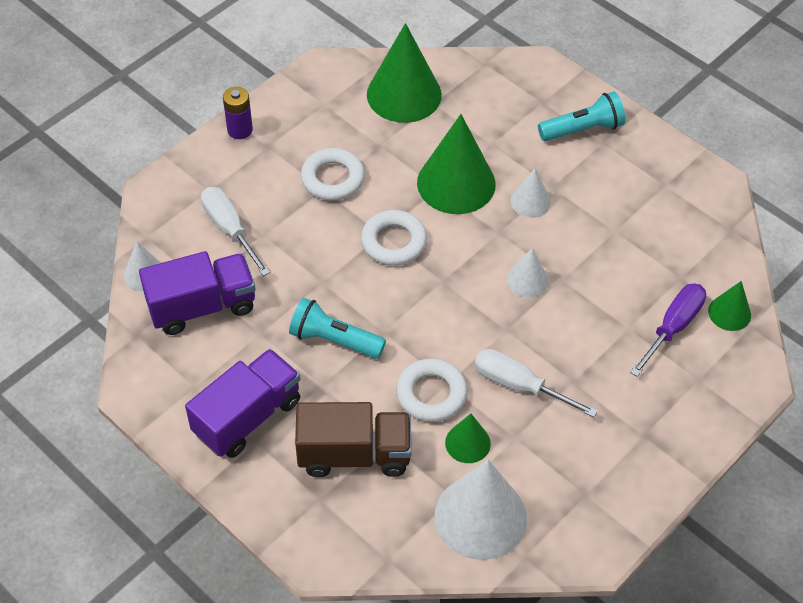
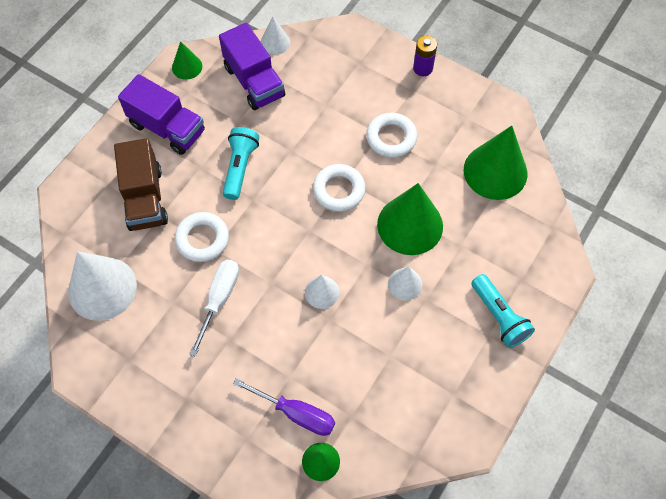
camera: 80 degrees right, 10 degrees up
white screwdriver [201,187,270,276] -> none
green cone [445,414,491,463] -> green cone moved to [172,41,202,80]

